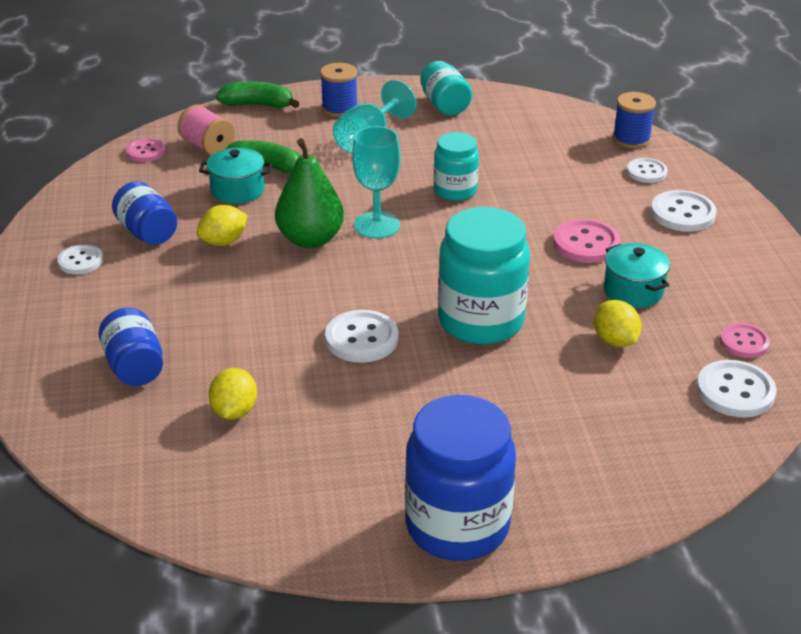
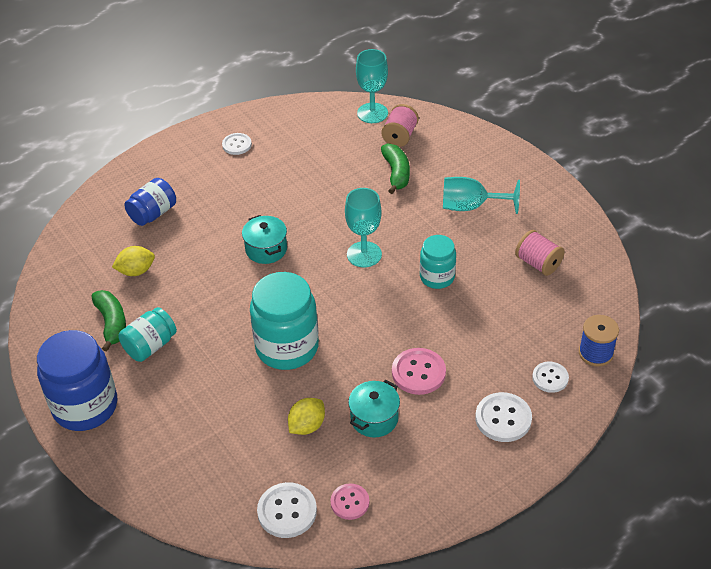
camera: 65 degrees right, 10 degrees up
blue jar [112,181,177,245] -> none
pink button [126,138,166,162] -> turquoise goblet [356,49,388,123]
yellow lemon [197,205,248,246] -> none
turquoise pot [199,148,272,204] -> turquoise pot moved to [242,215,287,264]
green banana [216,81,300,108] -> green banana moved to [92,290,126,351]
green pear [275,138,344,248] -> none
blue spool [320,63,358,117] -> none
white button [325,310,398,363] -> none
turquoise jar [420,61,472,116] -> turquoise jar moved to [118,307,177,362]
none -> pink spool [515,230,565,276]

